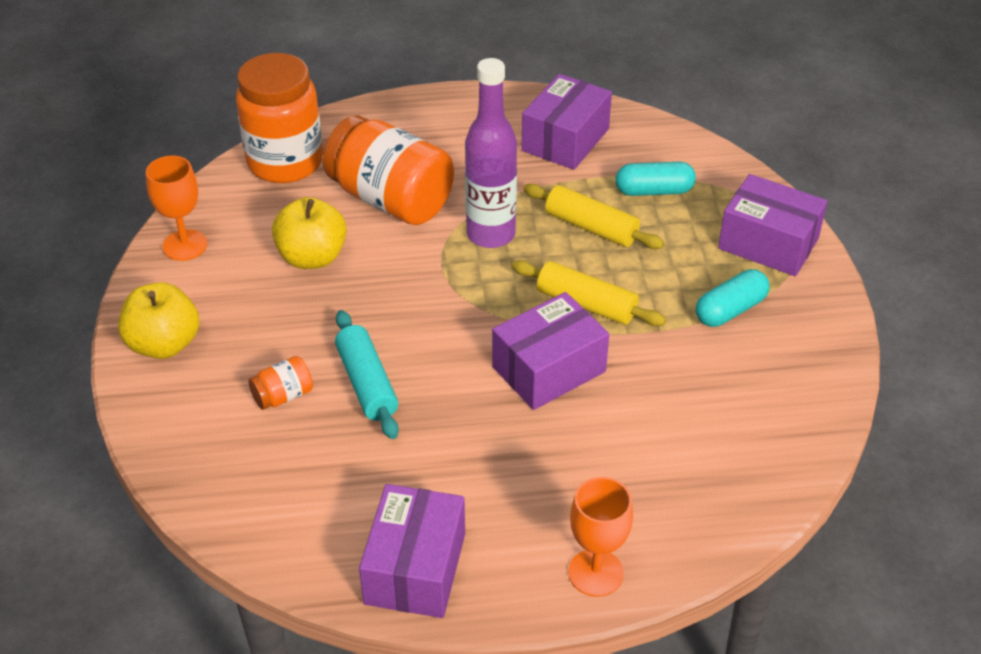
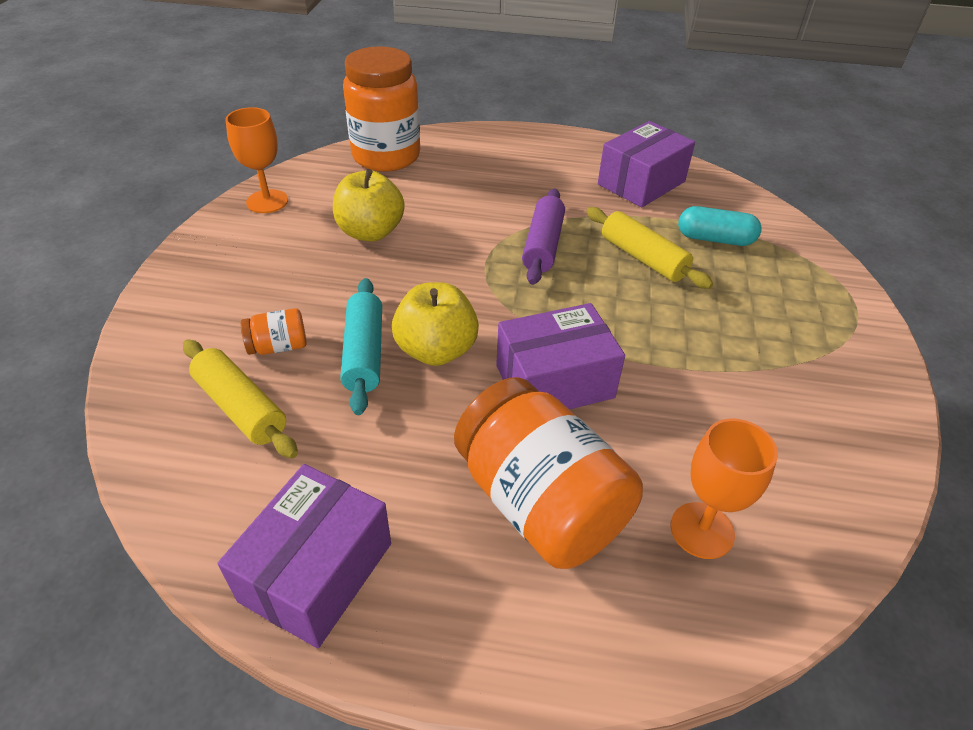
camera: 15 degrees right, 0 degrees up
yellow apple [118,282,199,359] -> yellow apple moved to [392,282,479,366]
orange jar [323,115,454,225] -> orange jar moved to [454,377,643,569]
purple bottle [465,58,517,248] -> purple rolling pin [522,189,565,285]
yellow rolling pin [512,260,666,326] -> yellow rolling pin moved to [183,339,298,458]
orange goblet [568,477,633,597] -> orange goblet moved to [670,419,778,559]
turquoise capsule [696,269,769,327] -> none
purple box [718,174,827,276] -> none

